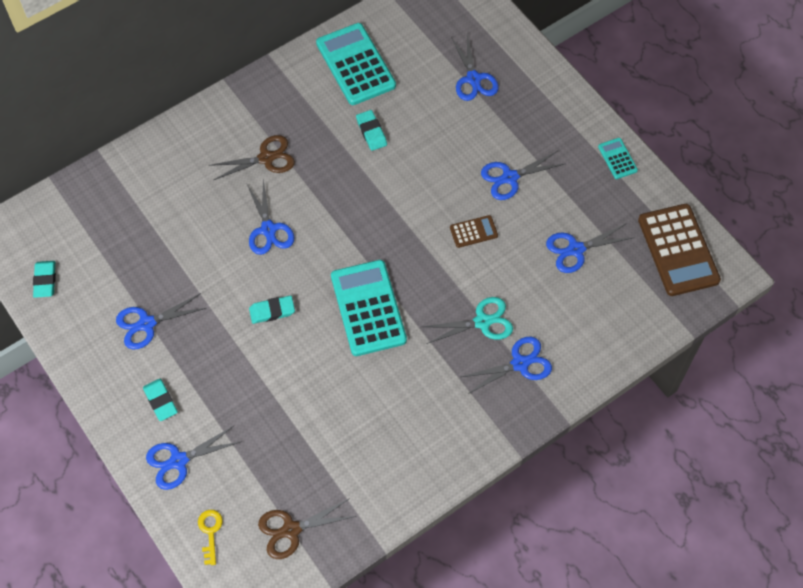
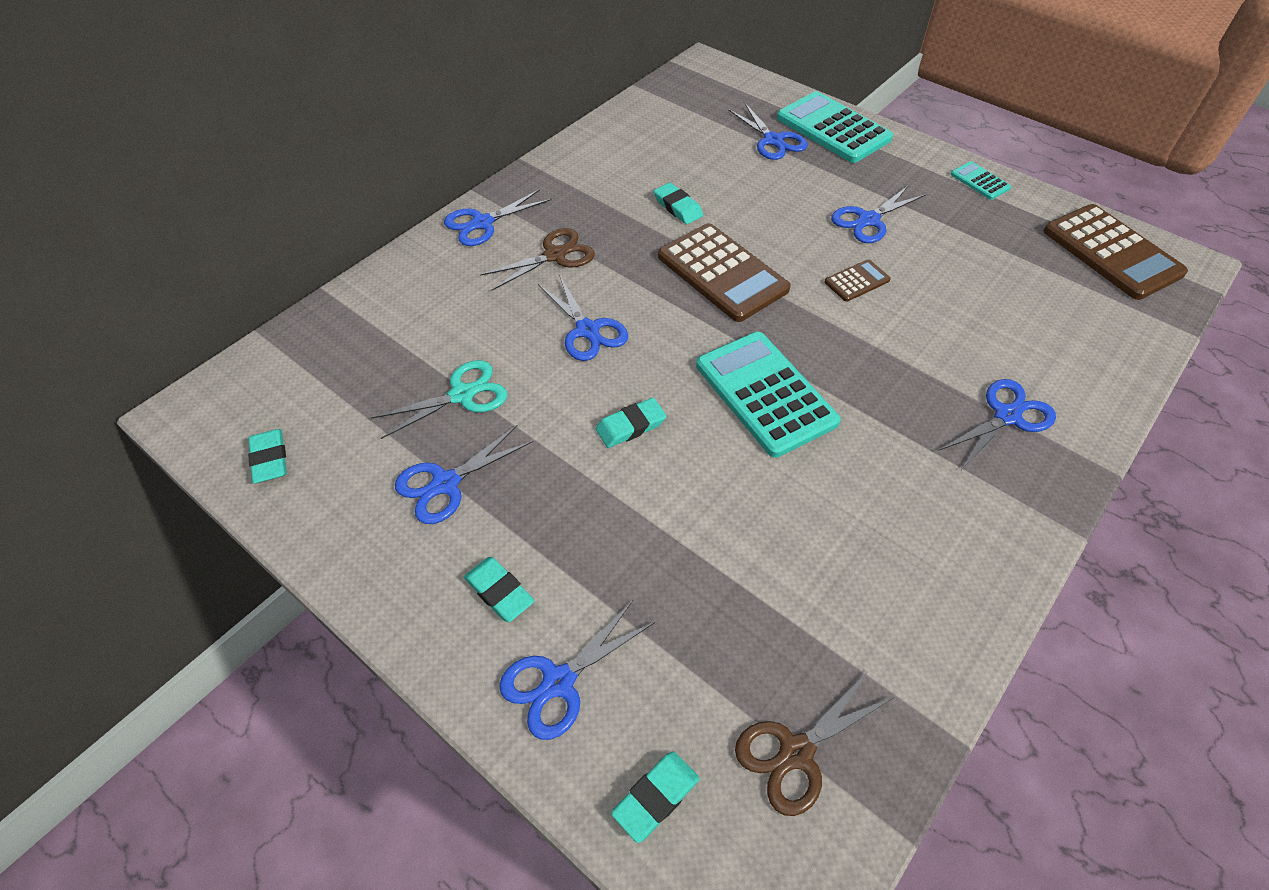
camera: 15 degrees left, 10 degrees down
yellow key [198,510,223,565] -> turquoise eraser [611,751,700,843]
turquoise calculator [316,23,396,105] -> turquoise calculator moved to [777,91,893,163]
turquoise scissors [423,297,513,344] -> turquoise scissors moved to [371,360,507,439]
blue scissors [546,224,634,273] -> blue scissors moved to [444,189,551,246]
none -> brown calculator [658,223,791,322]

